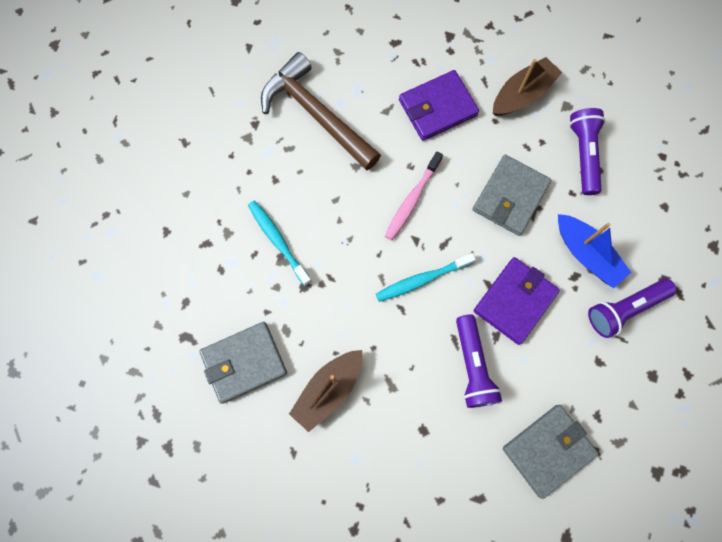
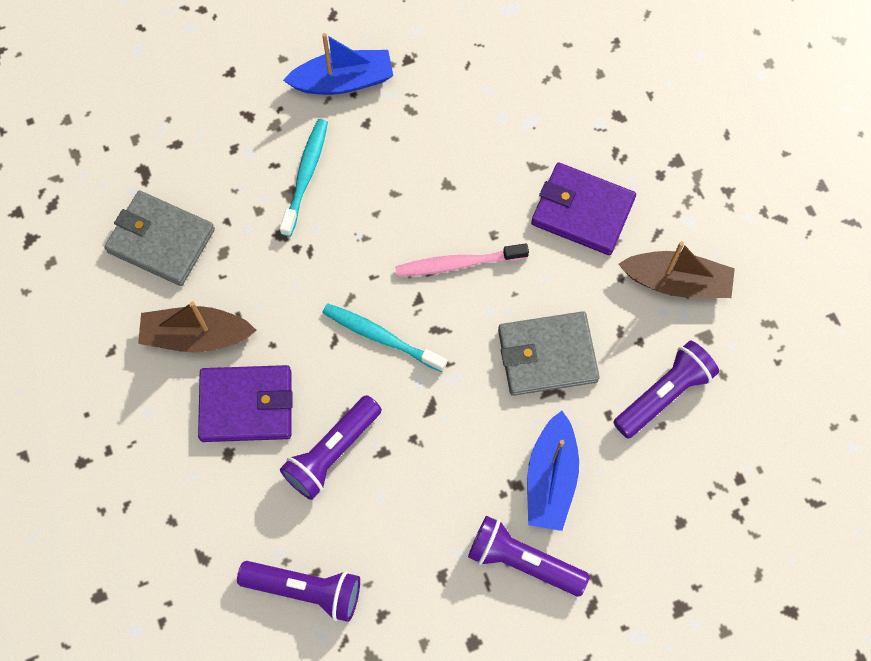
camera: 50 degrees right, 5 degrees down
brown hammer [261,52,381,171] -> none
purple wallet [474,257,560,345] -> purple wallet moved to [198,365,293,442]
grey wallet [503,405,598,499] -> purple flashlight [237,561,360,622]
none -> blue boat [283,33,393,95]

